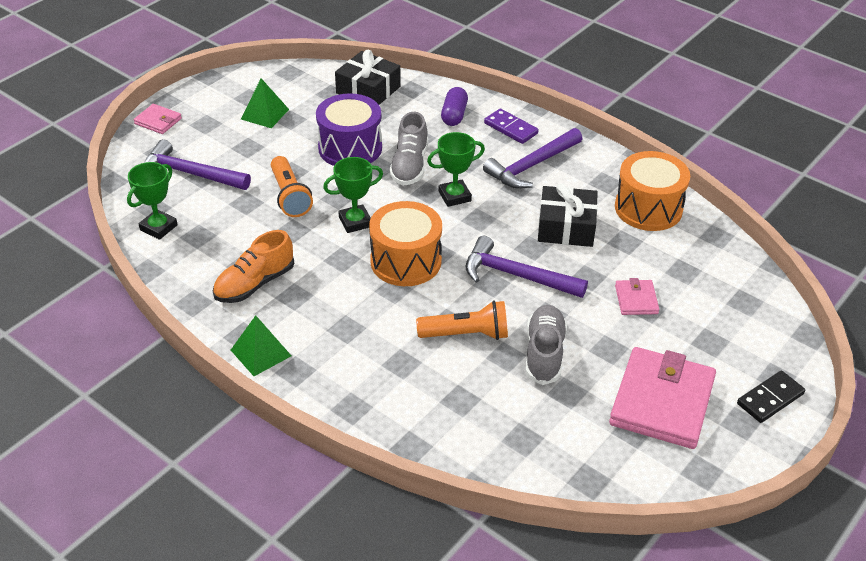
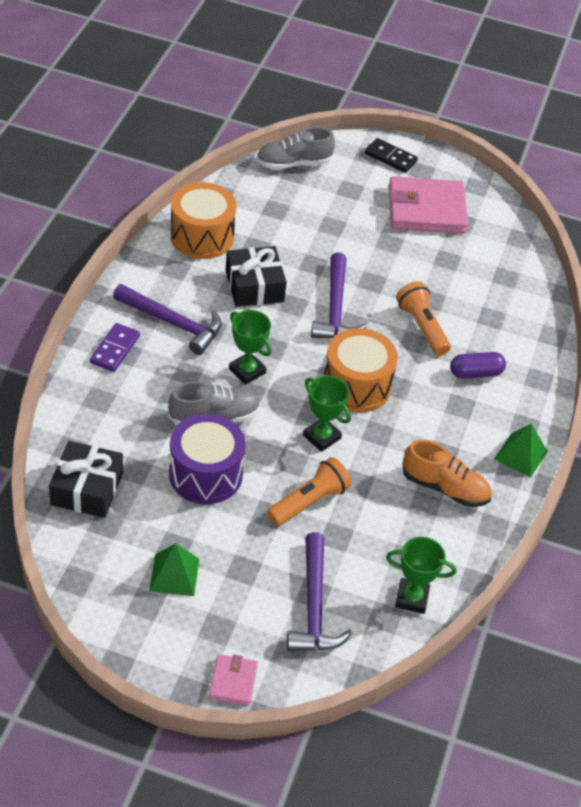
camera: 115 degrees left, 5 degrees up
purple capsule [441,87,468,126] -> purple capsule moved to [450,352,506,379]
grey shoe [526,305,567,385] -> grey shoe moved to [256,127,335,170]
pink wallet [615,278,659,315] -> none

